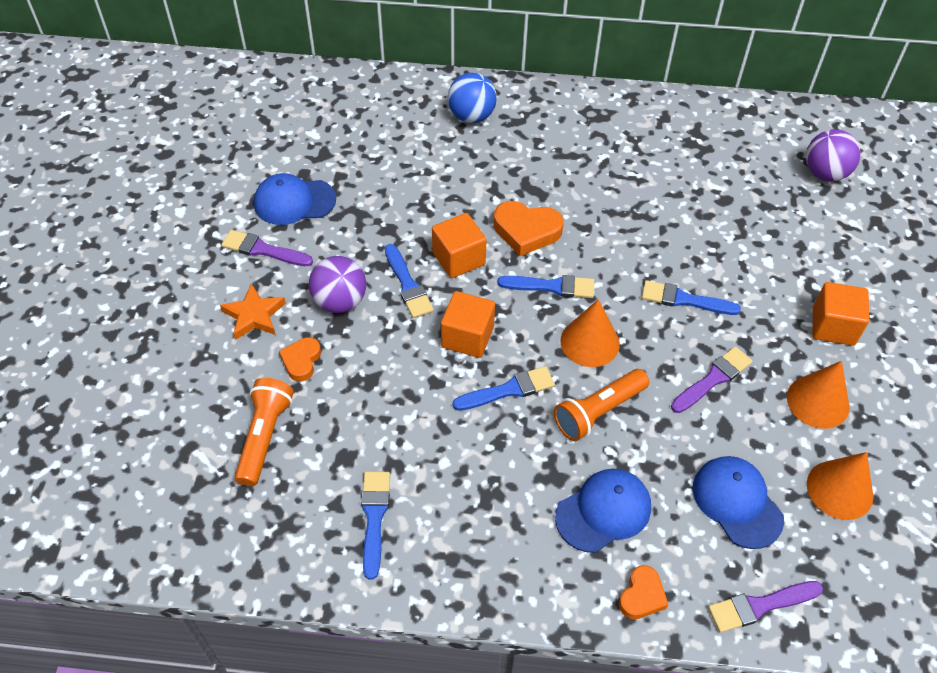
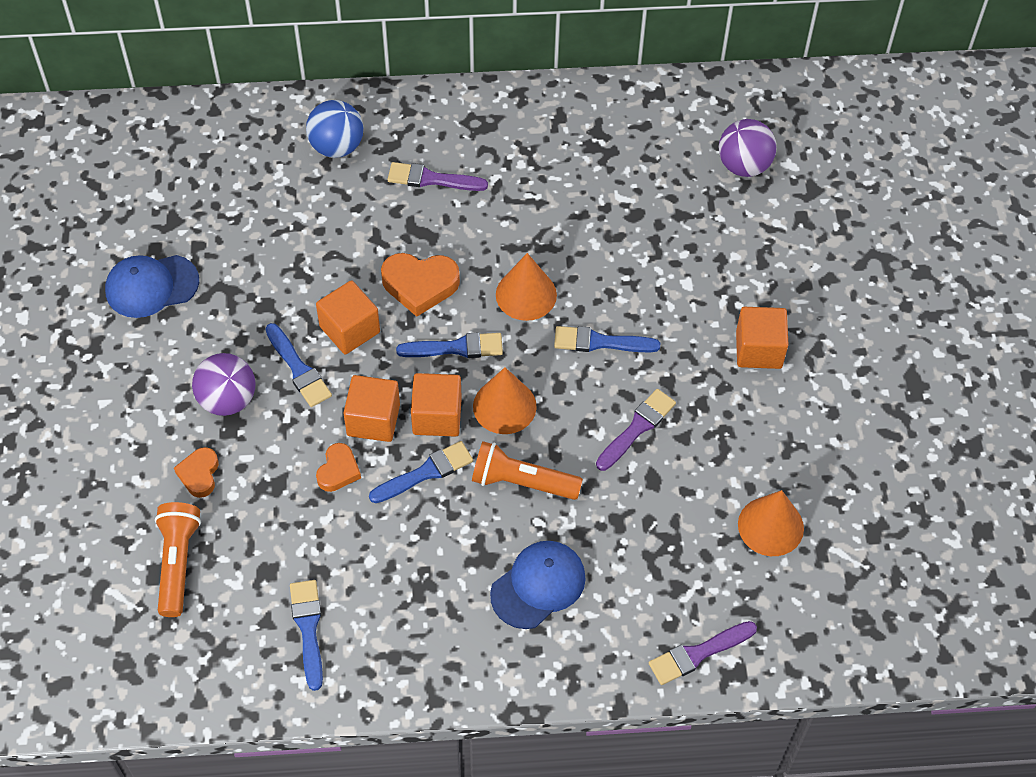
camera: 10 degrees left, 5 degrees up
orange star [220,283,286,340] -> none
purple brush [221,230,313,267] -> purple brush moved to [388,162,488,191]
orange flashlight [554,369,649,441] -> orange flashlight turned 60 degrees clockwise [472,441,583,500]
orange heart [619,565,669,619] -> orange heart moved to [316,443,361,492]
blue cap [693,456,784,549] -> none
orange cone [787,361,850,429] -> orange cone moved to [496,253,557,321]
none -> orange cube [411,373,462,437]

